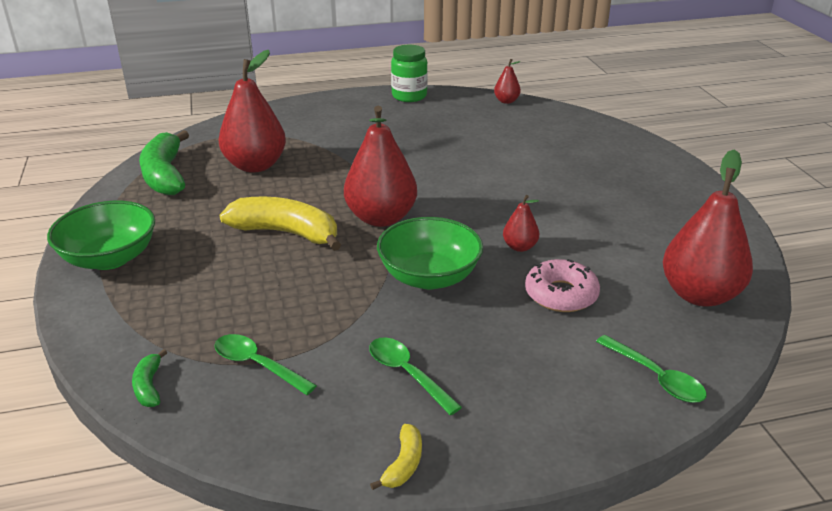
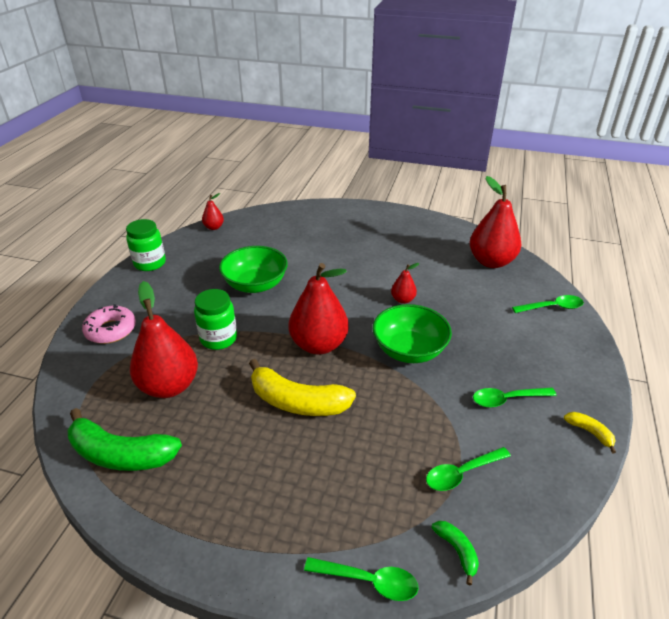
camera: 60 degrees left, 5 degrees up
green bowl [47,201,155,270] -> green bowl moved to [219,246,288,293]
green banana [132,349,167,407] -> green banana turned 135 degrees counterclockwise [432,521,479,585]
yellow banana [219,197,341,251] -> yellow banana turned 120 degrees counterclockwise [249,359,356,416]
pink donut [525,259,600,312] -> pink donut moved to [82,304,136,344]
none -> green jar [194,289,237,350]
none -> green spoon [304,557,418,601]

